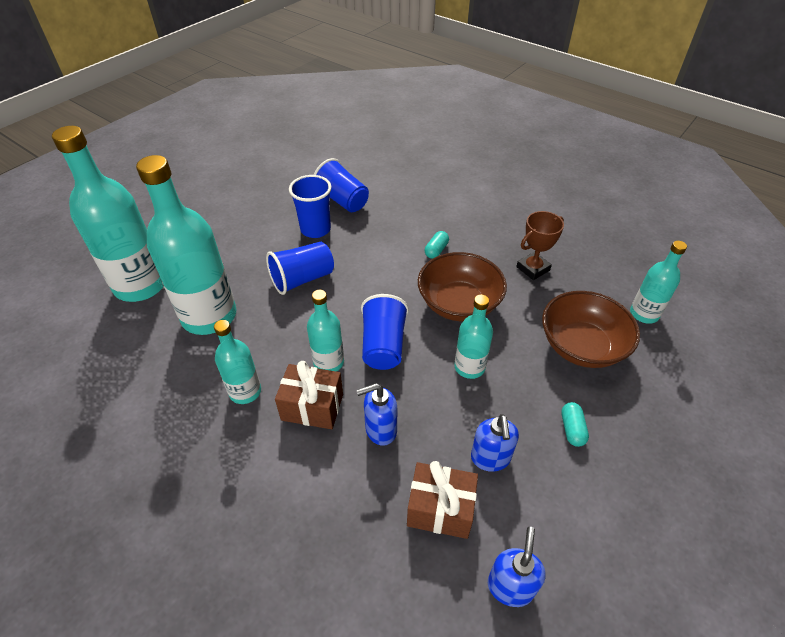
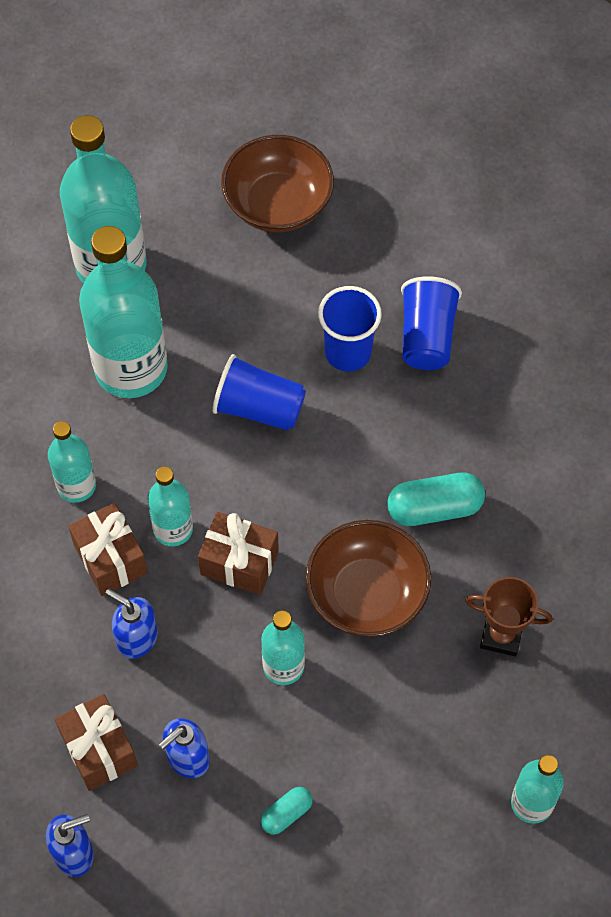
camera: 50 degrees right, 15 degrees up
blue cup [361,294,409,370] -> brown gift [198,512,279,595]
turquoise capsule [425,231,449,259] -> turquoise capsule [387,473,485,526], size x1.80
brown bowl [542,291,640,368] -> brown bowl moved to [221,135,334,232]

